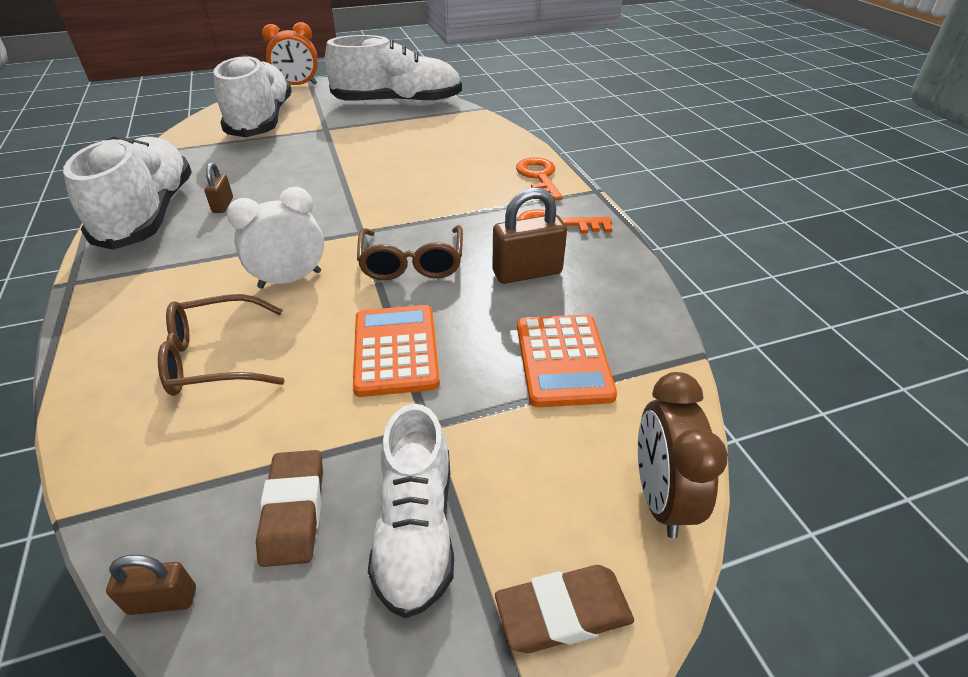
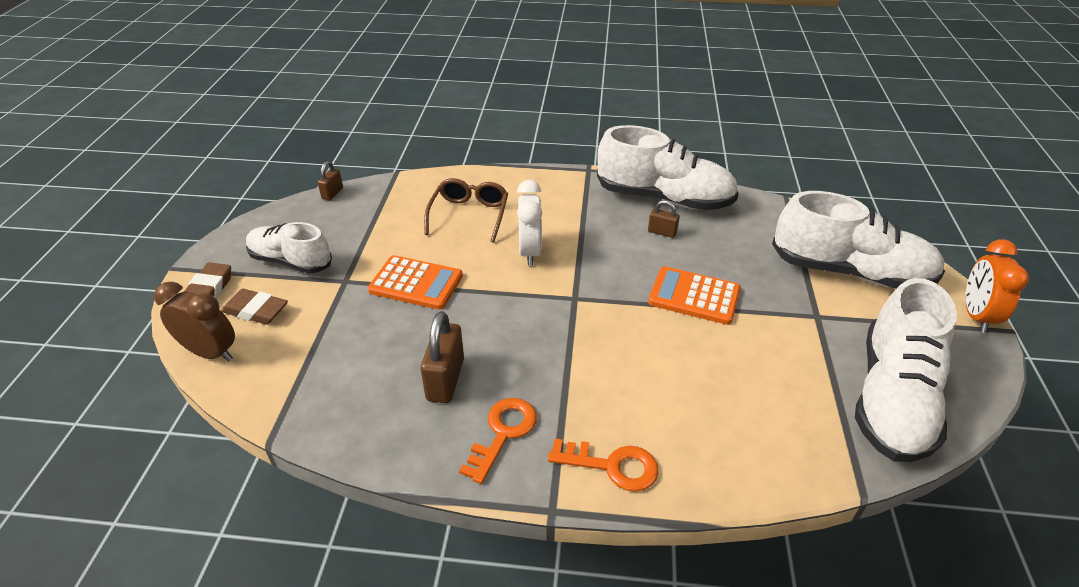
camera: 115 degrees right, 0 degrees up
brown eraser [256,450,323,567] -> brown eraser moved to [221,289,288,324]
brown glasses [357,225,463,280] -> none
orange calculator [517,315,617,407] -> orange calculator moved to [648,266,741,325]

